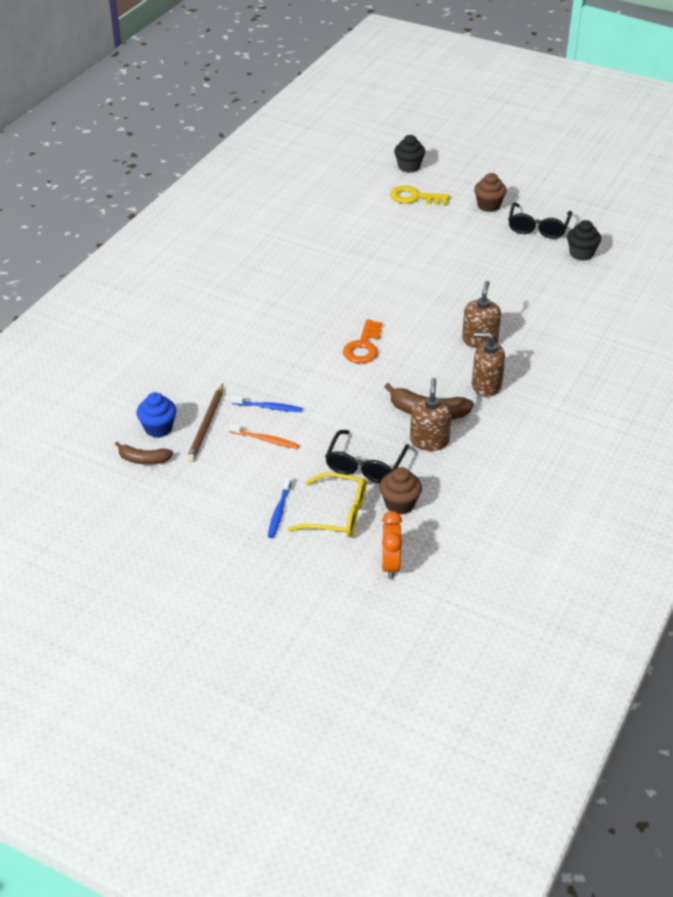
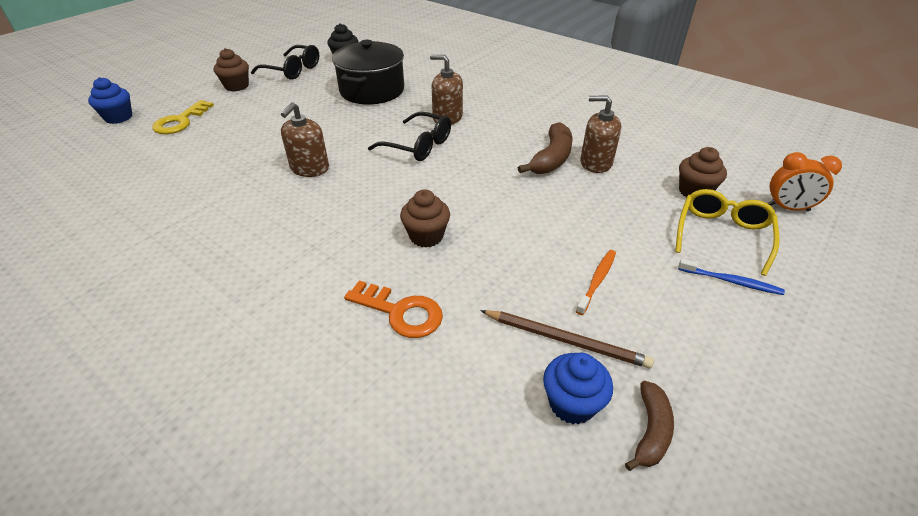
camera: 80 degrees left, 0 degrees up
blue toothbrush [231,395,303,412] -> none
black glasses [325,430,409,483] -> black glasses moved to [368,112,451,161]
orange key [343,319,382,363] -> orange key moved to [344,281,443,338]
black cupcake [394,135,425,173] -> blue cupcake [88,77,132,124]
brown soap dispenser [472,332,505,397] -> brown soap dispenser moved to [281,102,329,177]
none -> black pot [332,40,404,104]
none -> brown cupcake [400,189,450,247]

